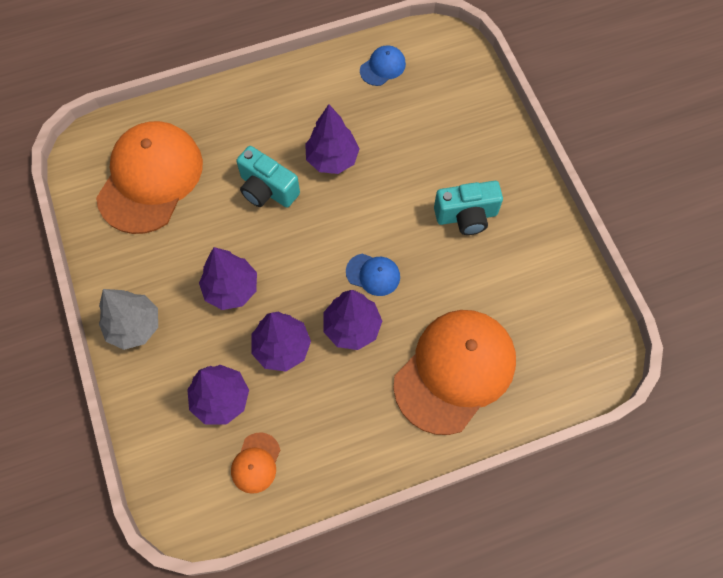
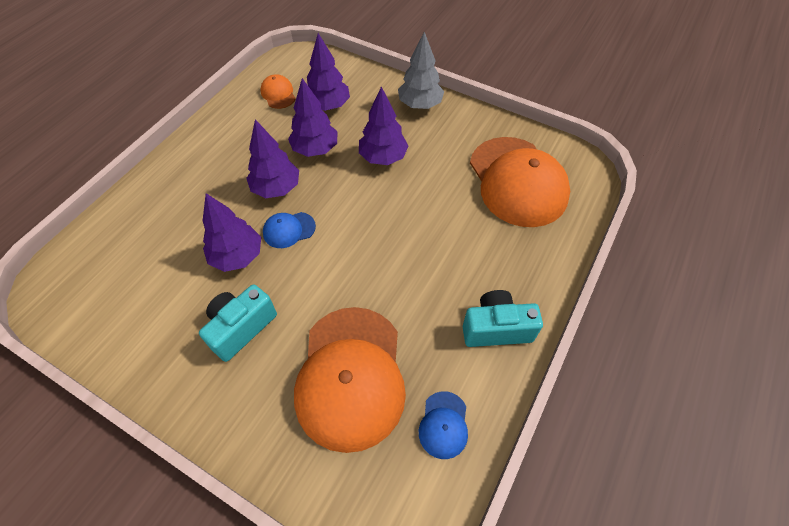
camera: 140 degrees right, 10 degrees down
turquoise camera [236,146,300,208] -> turquoise camera moved to [463,290,543,347]
purple tree [305,104,359,174] -> purple tree moved to [203,193,261,272]
orange cap [393,310,516,435] -> orange cap moved to [294,307,406,453]

